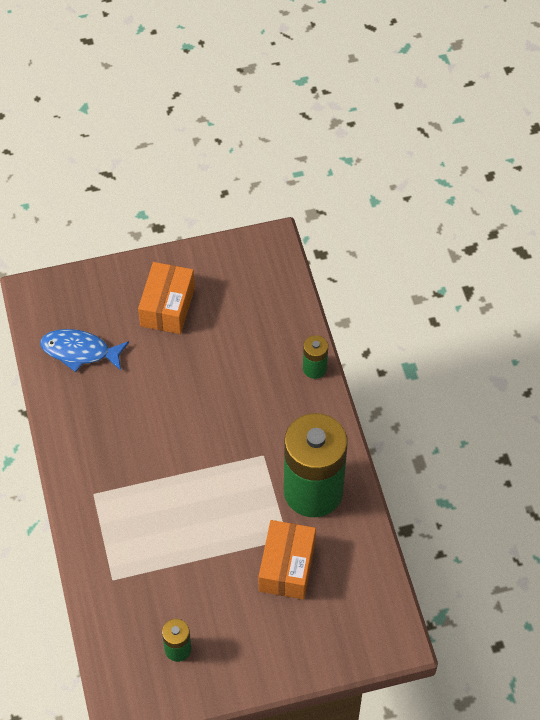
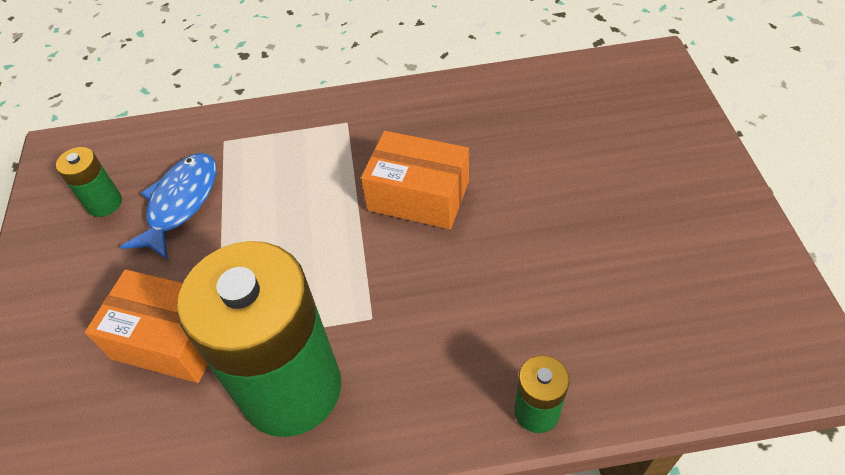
camera: 100 degrees right, 5 degrees down
blue fish [40,329,129,372] -> blue fish moved to [120,153,216,259]
orange box [138,262,195,334] -> orange box moved to [361,131,469,229]

